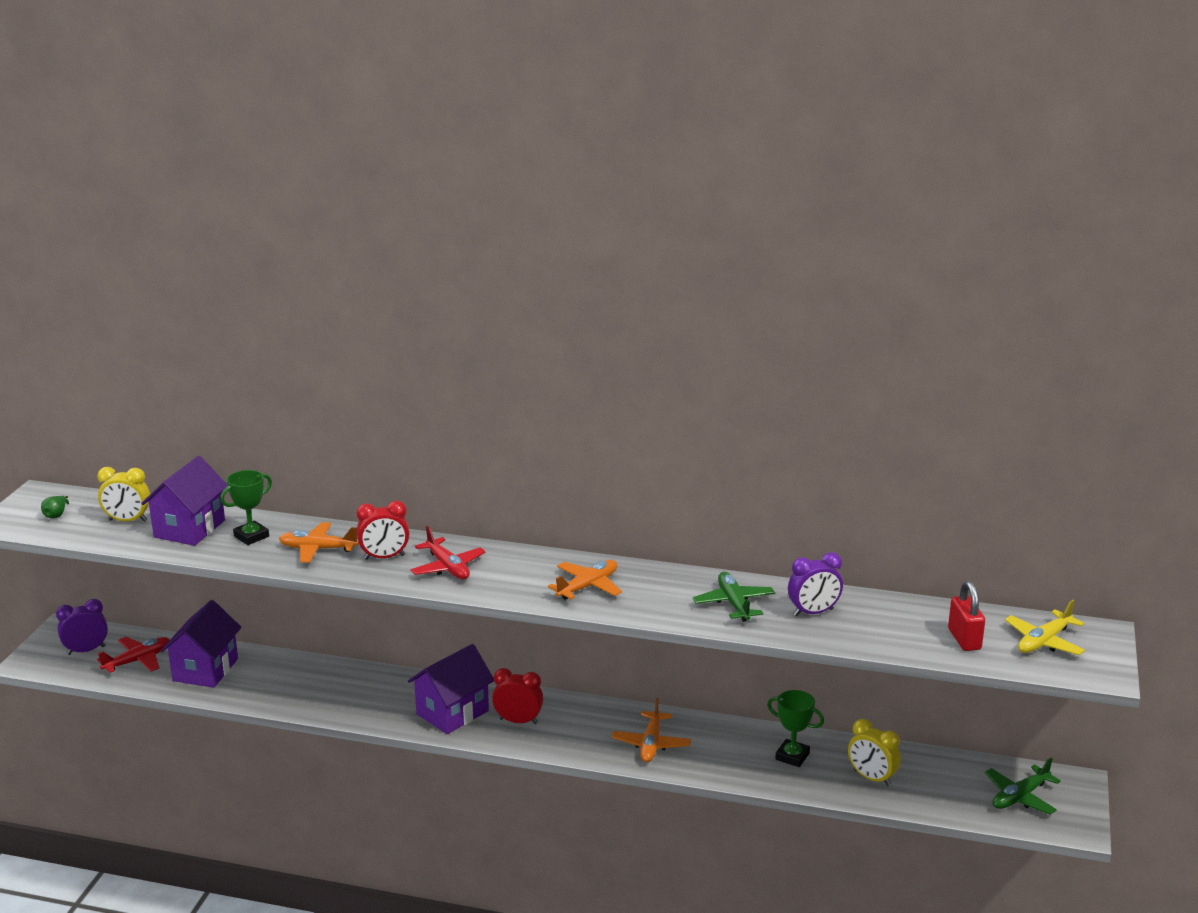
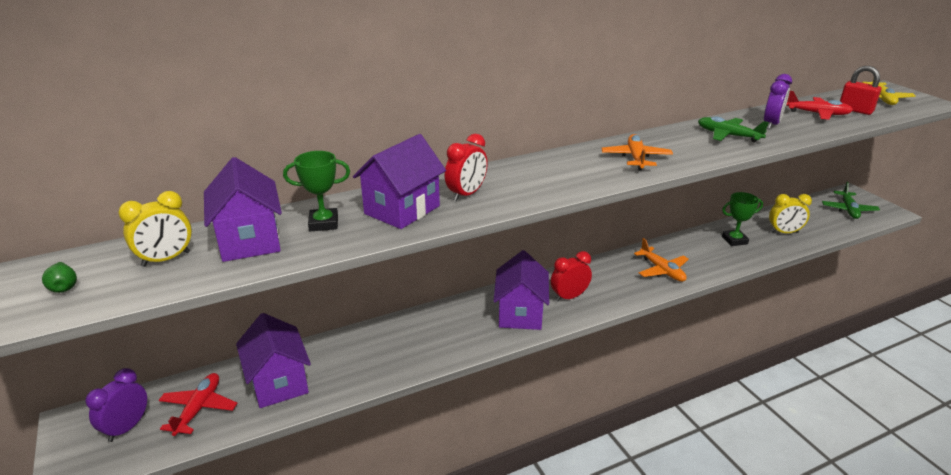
camera: 40 degrees left, 5 degrees up
green trophy [220,470,272,545] -> green trophy turned 75 degrees clockwise [283,151,350,231]
orange plane [279,522,359,563] -> purple house [353,134,446,229]
red plane [410,526,486,579] -> red plane moved to [786,91,853,120]

